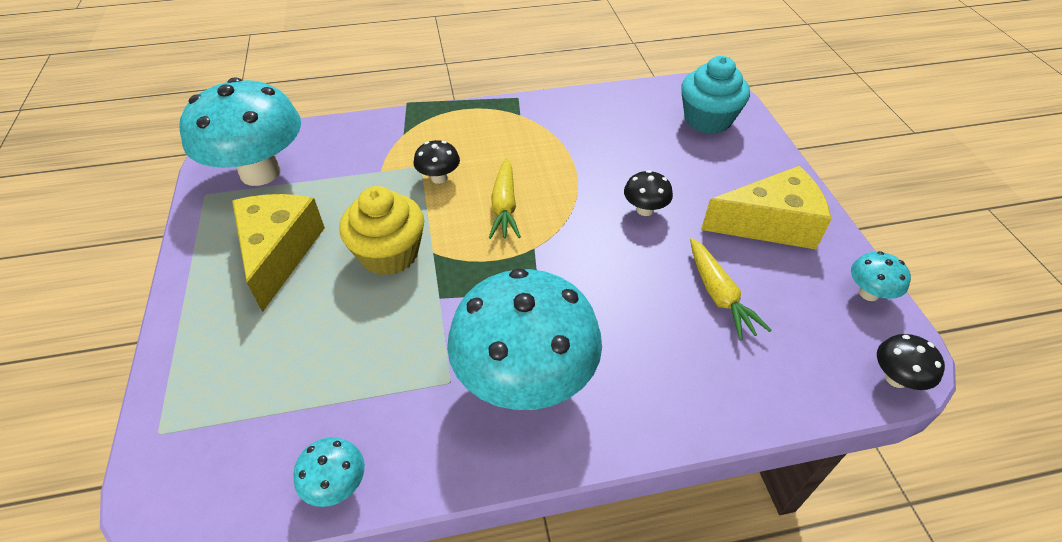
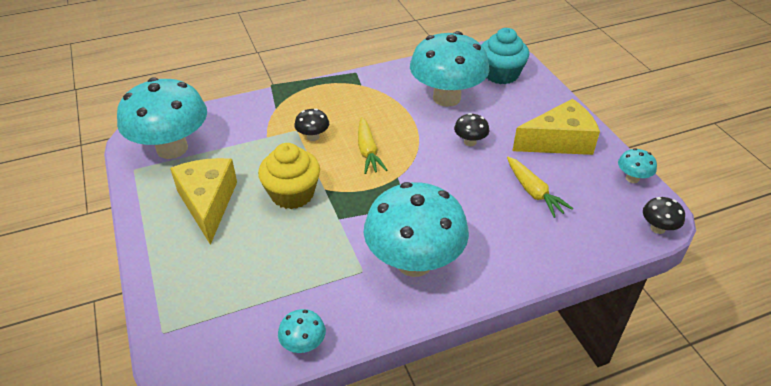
camera: 10 degrees left, 5 degrees down
none -> turquoise mushroom [410,31,489,107]

